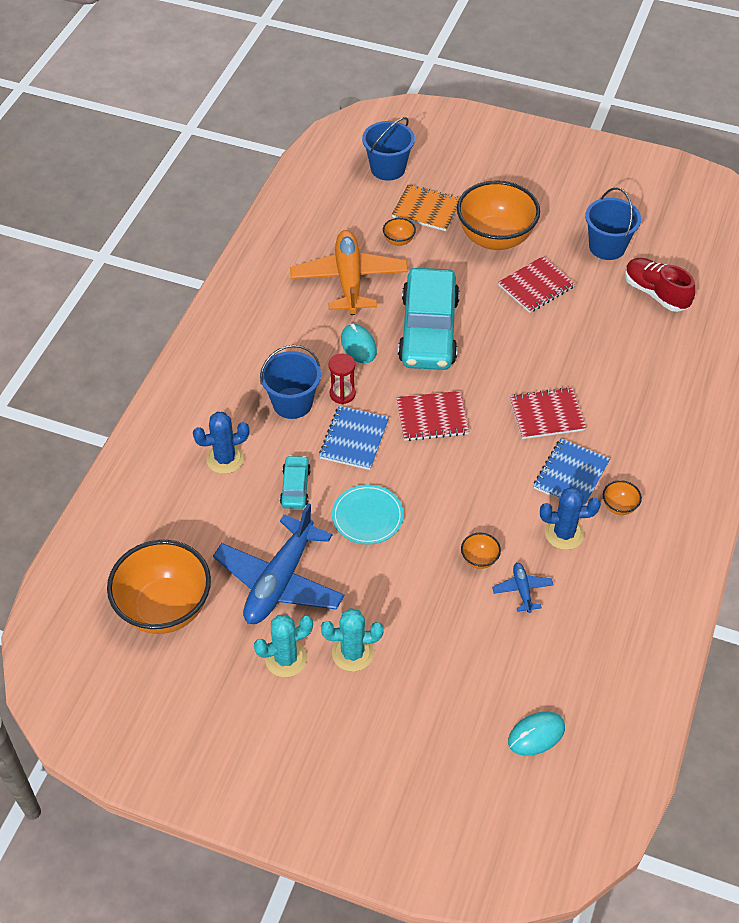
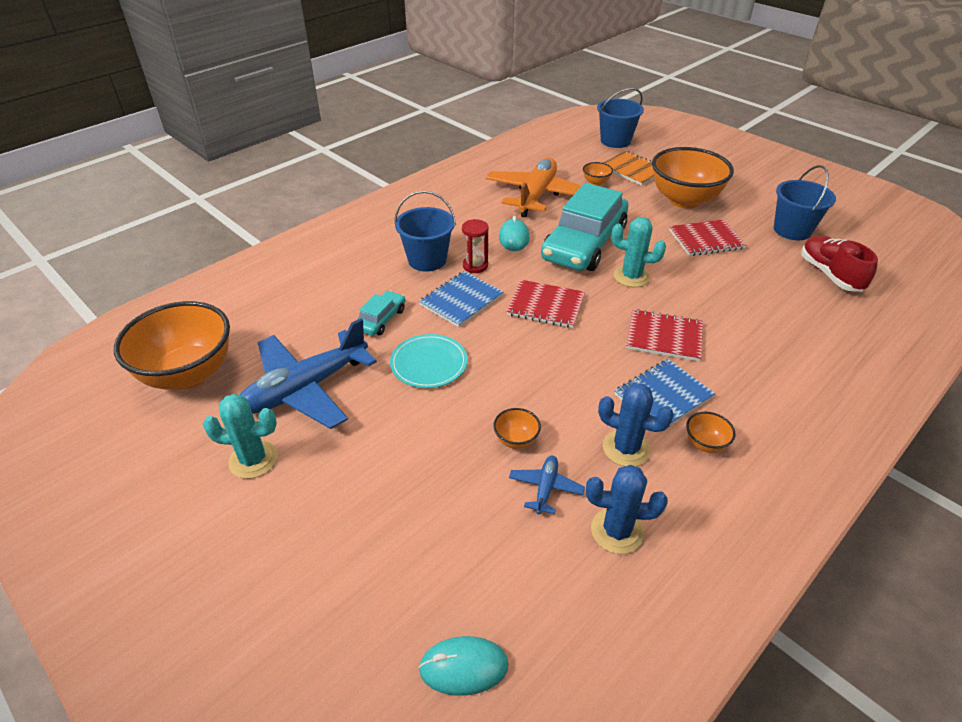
camera: 25 degrees right, 10 degrees down
blue cactus [193,412,249,474] -> blue cactus moved to [586,465,668,554]
turquoise cactus [321,608,384,672] -> turquoise cactus moved to [611,217,666,287]

